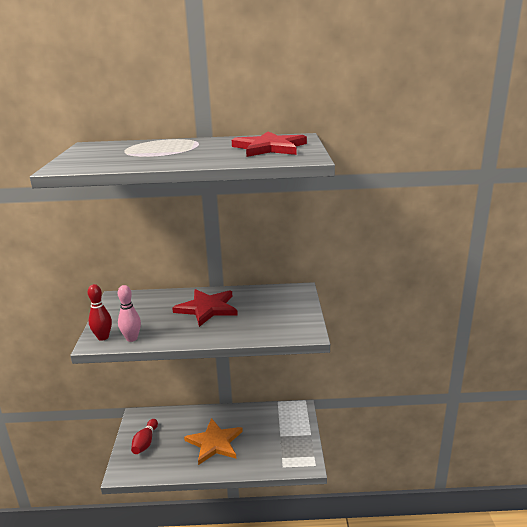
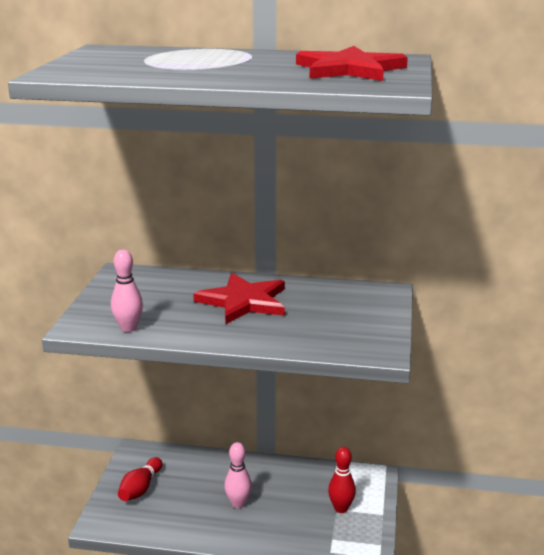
camera: 10 degrees right, 0 degrees up
red bowling pin [88,284,112,341] -> red bowling pin moved to [328,447,356,513]
orange star [184,418,243,465] -> pink bowling pin [224,442,252,508]

